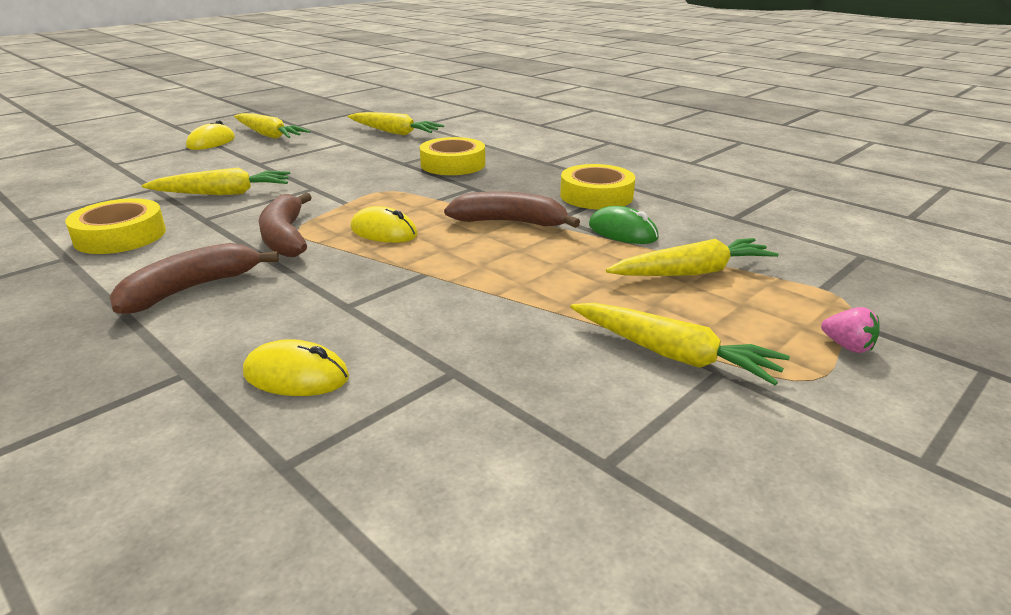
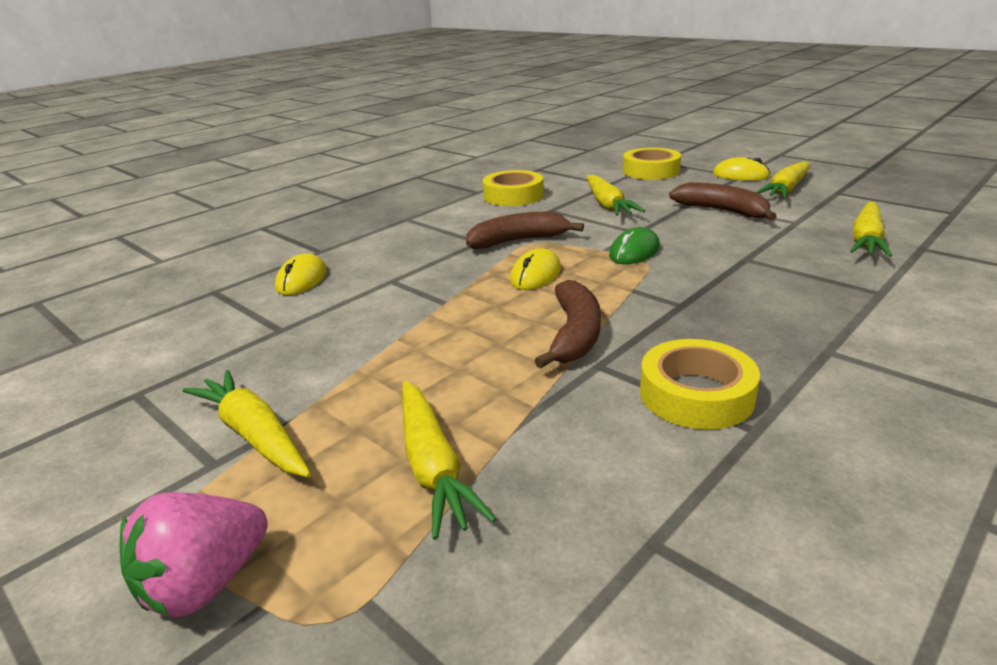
camera: 90 degrees right, 0 degrees up
brown banana [110,243,279,314] -> brown banana moved to [669,182,777,221]
yellow tape [420,137,485,175] -> yellow tape moved to [623,148,681,180]
yellow carrot [570,303,790,385] -> yellow carrot turned 105 degrees clockwise [182,370,311,477]
green mouse [589,206,659,244] -> green mouse moved to [609,227,660,264]
pink strawberry [821,307,880,353] -> pink strawberry [120,492,268,617], size x1.91

